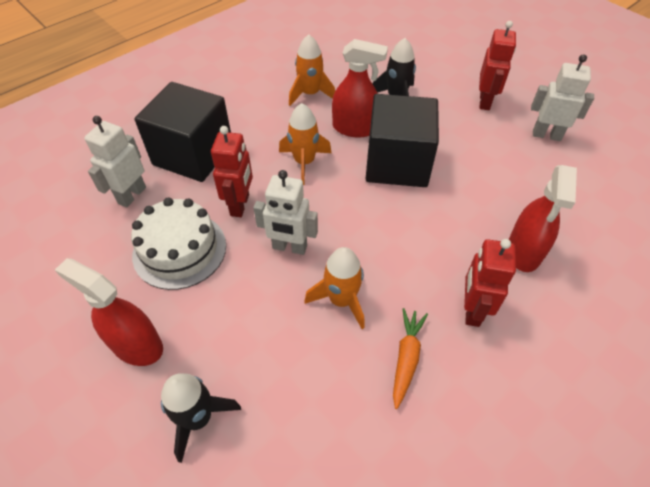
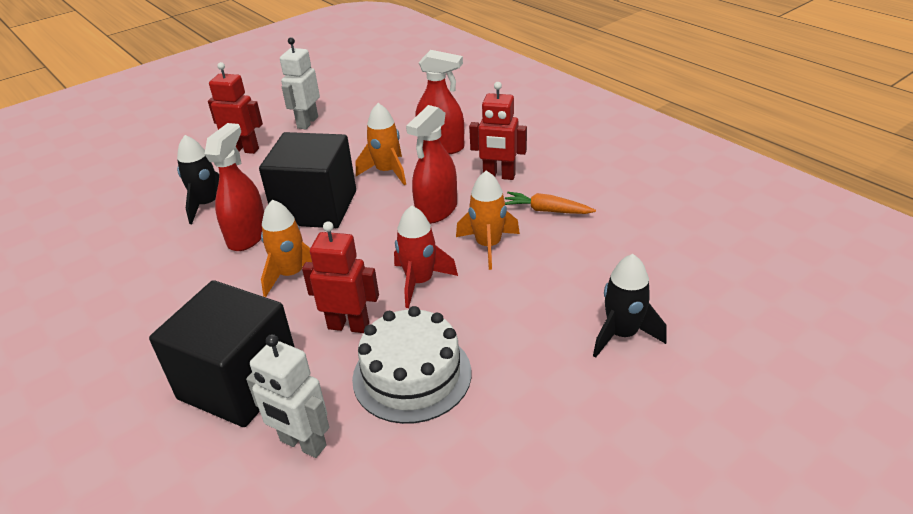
camera: 85 degrees left, 15 degrees down
red spray bottle [55,258,163,366] -> red spray bottle moved to [406,105,457,224]
white robot [253,170,318,255] -> red rocket [394,205,458,308]
orange rocket [289,34,335,106] -> orange rocket moved to [356,103,406,185]

